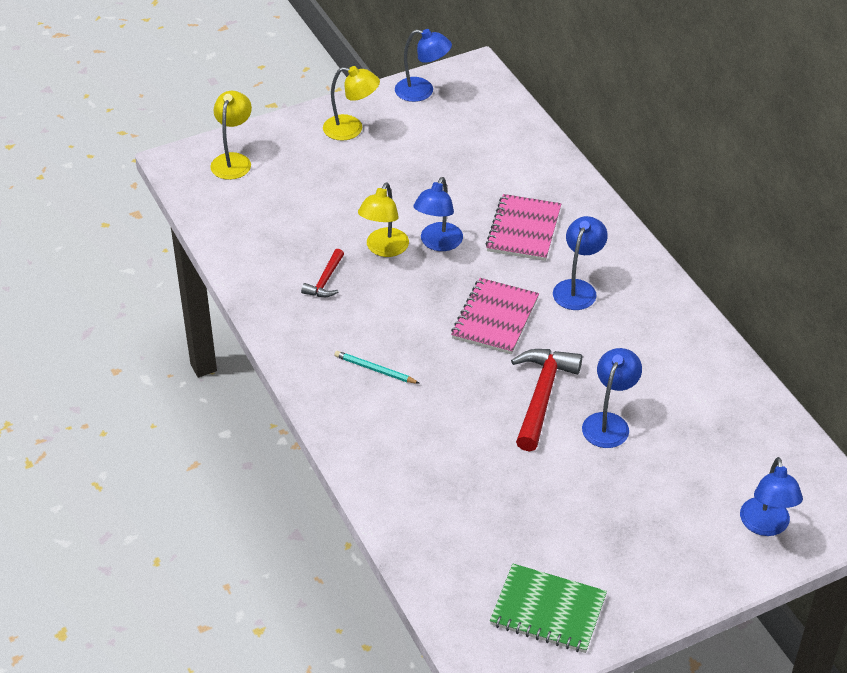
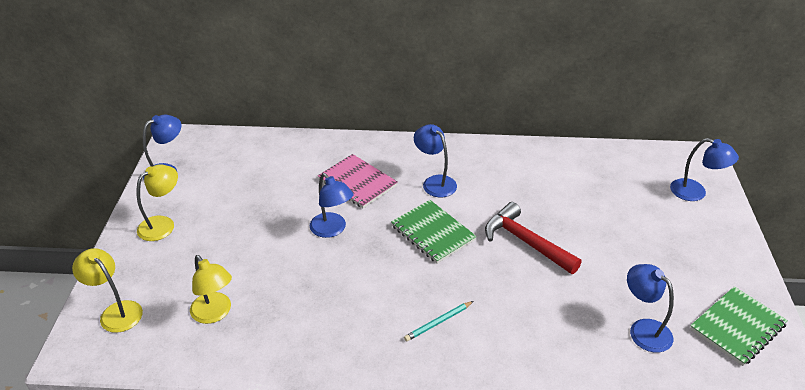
camera: 60 degrees left, 5 degrees down
red hammer [301,249,344,297] -> none
yellow lamp [358,182,409,257] -> yellow lamp moved to [190,255,232,324]
pink notebook [451,278,539,354] -> green notebook [391,200,477,264]
blue lamp [582,348,642,448] -> blue lamp moved to [627,264,674,353]

